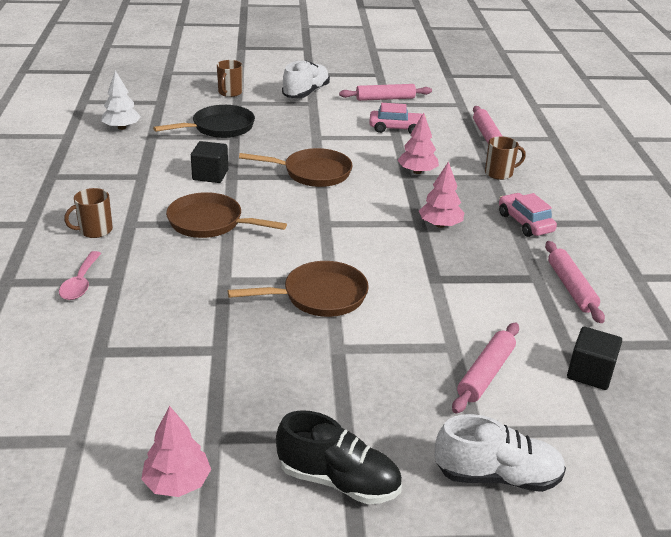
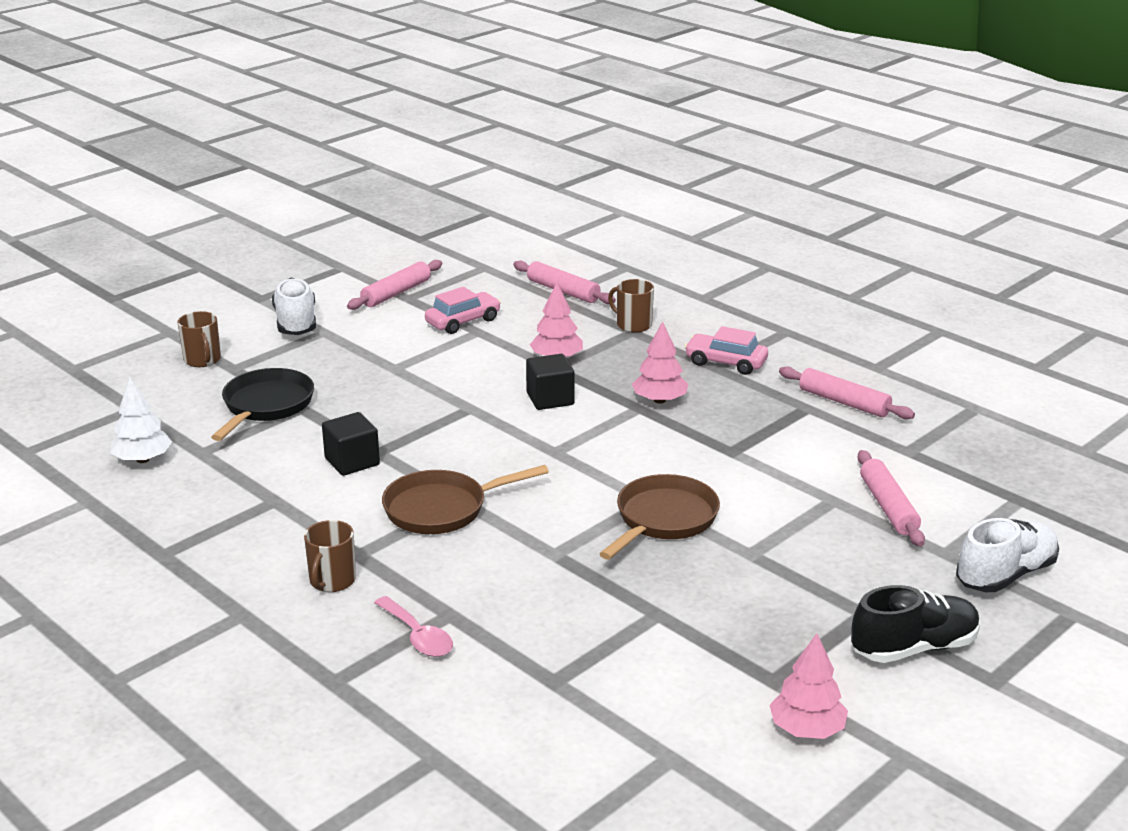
camera: 40 degrees left, 5 degrees down
brown pan [239,148,353,187] -> none
brown mug [485,136,526,180] -> brown mug turned 90 degrees counterclockwise [608,279,654,333]
black cube [567,327,622,390] -> black cube moved to [526,354,575,410]

